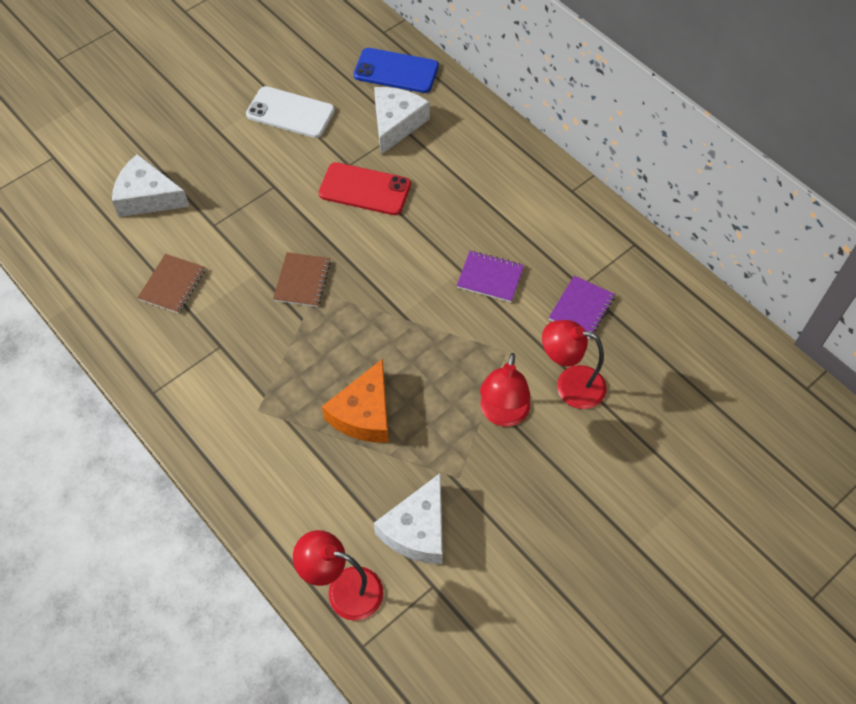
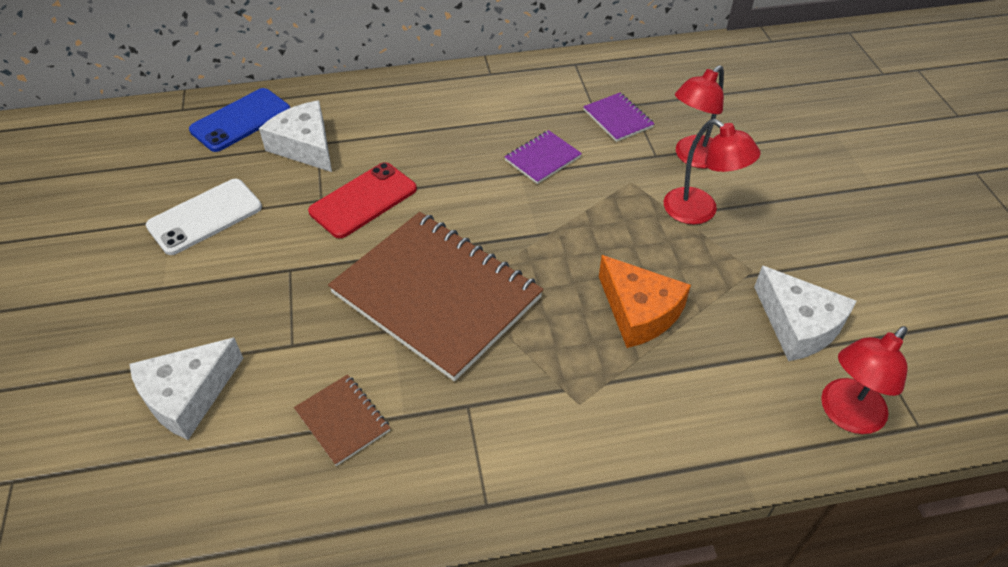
camera: 60 degrees left, 10 degrees down
brown notebook [273,252,331,307] -> brown notebook [328,212,544,381], size x2.36

